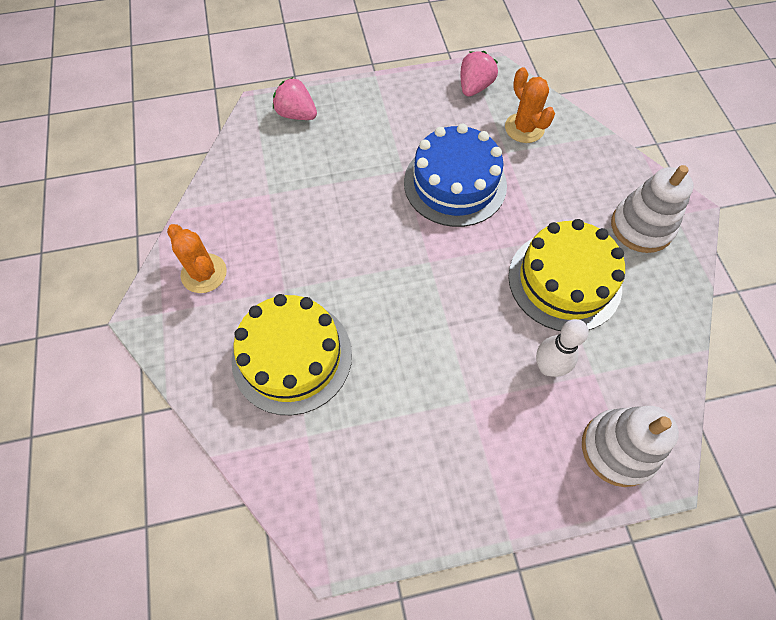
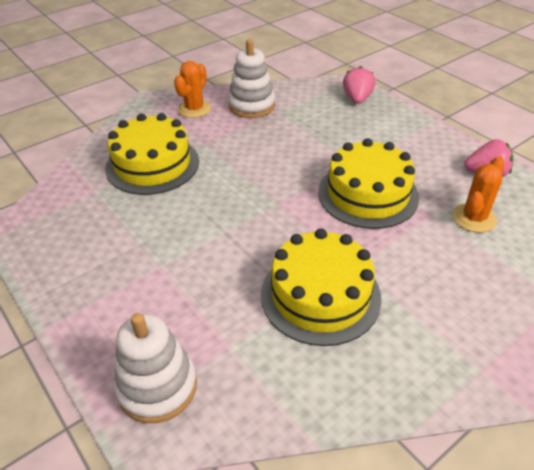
camera: 65 degrees right, 20 degrees down
blue cake [404,123,507,227] -> yellow cake [318,138,419,229]
white bowling pin [536,319,589,377] -> none
white stacking toy [611,165,694,253] -> white stacking toy moved to [228,39,275,118]

